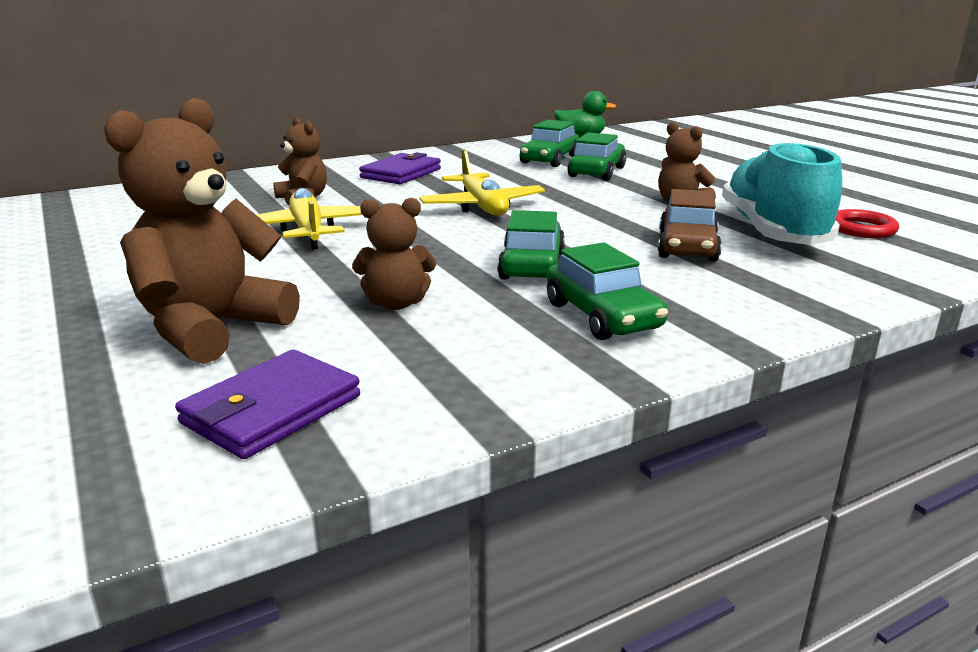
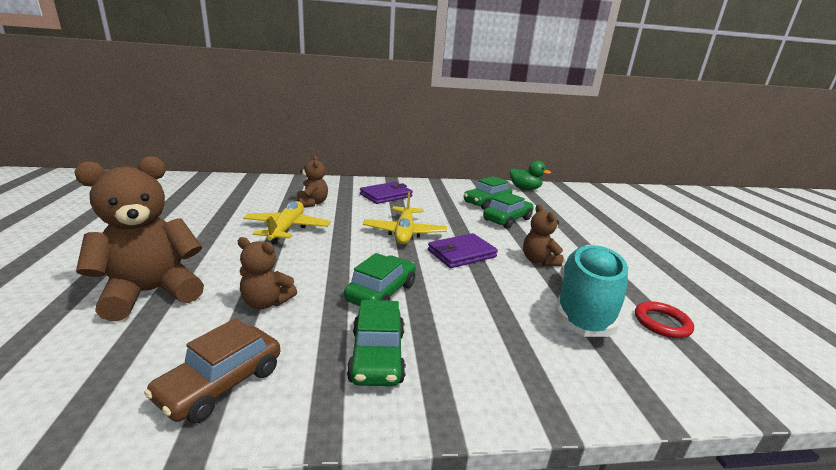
camera: 20 degrees right, 0 degrees up
purple wallet [175,350,360,459] -> purple wallet moved to [428,233,498,268]
brown car [658,189,722,262] -> brown car moved to [144,318,280,423]

